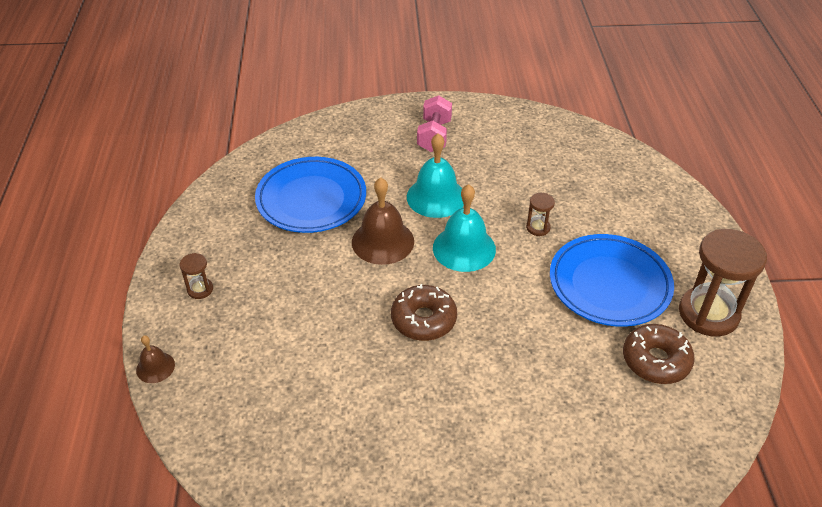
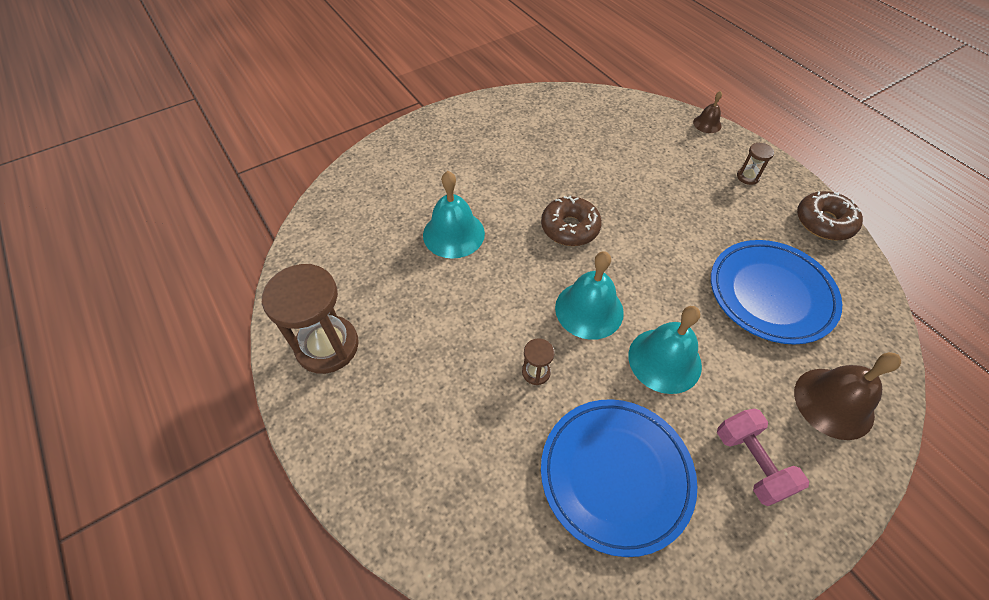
camera: 150 degrees right, 10 degrees up
brown bell [352,177,414,265] -> brown bell moved to [794,352,901,440]
blue plate [550,234,674,327] -> blue plate moved to [541,399,697,557]
brown donut [623,324,695,384] -> brown donut moved to [797,191,863,241]
none -> turquoise bell [423,171,485,259]

